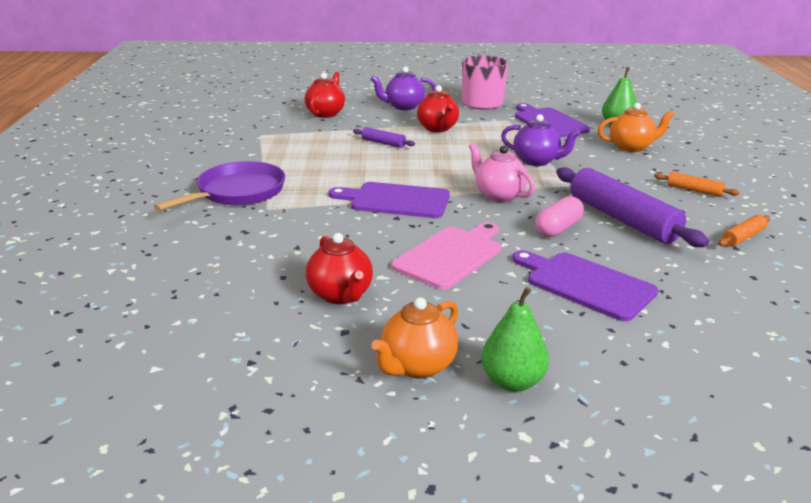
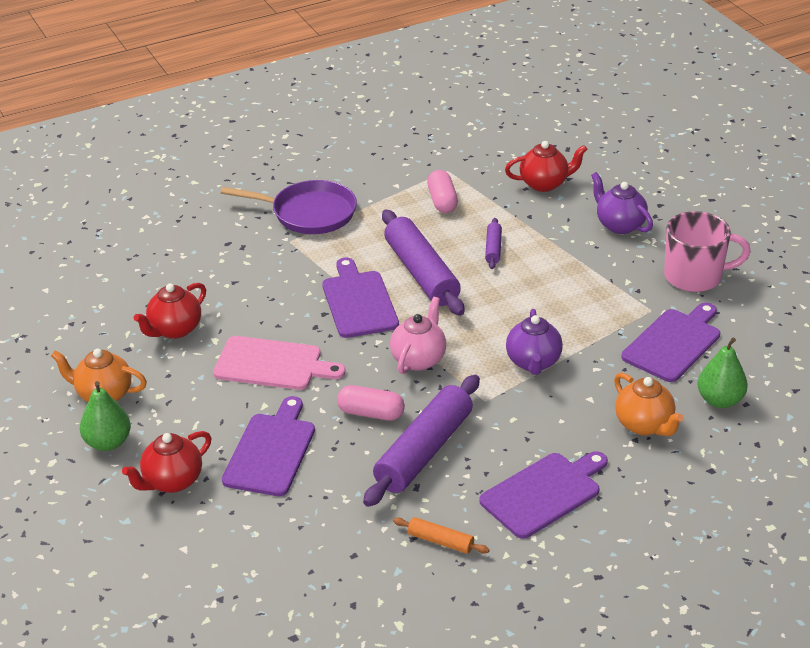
camera: 65 degrees right, 10 degrees up
red teapot [417,85,459,132] -> red teapot moved to [122,431,211,493]
orange rolling pin [654,172,739,197] -> purple cutting board [479,451,608,539]
none -> purple rolling pin [382,210,464,316]
none -> pink capsule [427,170,458,213]

